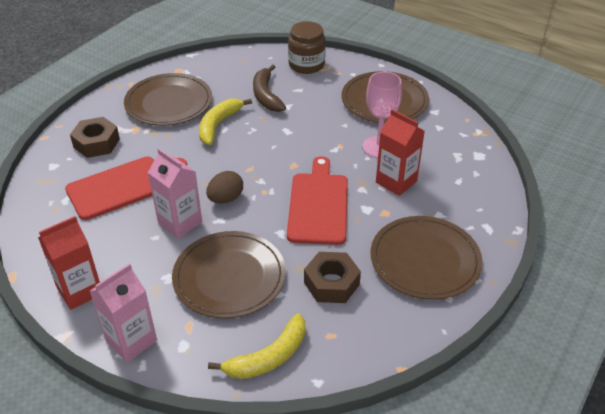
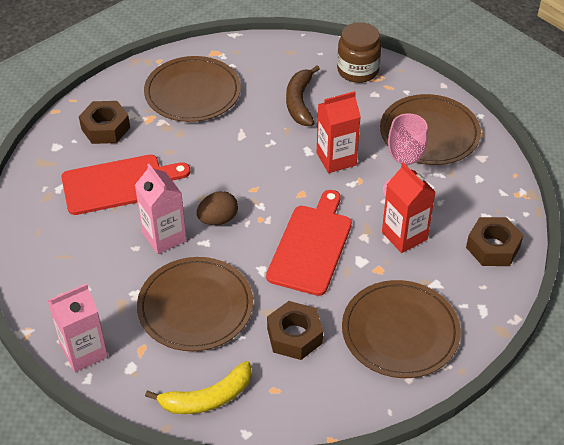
camera: 15 degrees right, 5 degrees up
red carton [38,216,100,310] -> red carton moved to [317,91,361,173]
yellow banana [199,99,252,145] -> none
none -> brown nut [466,217,523,266]

